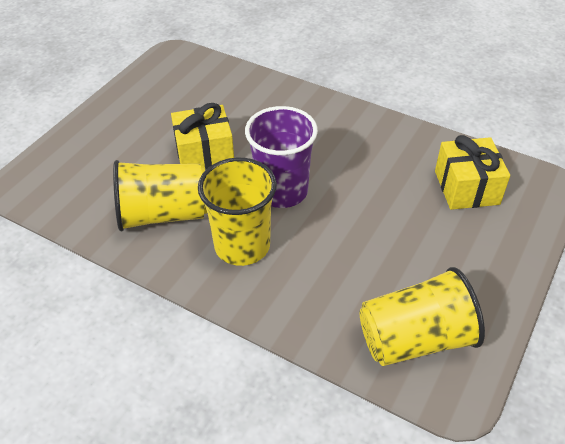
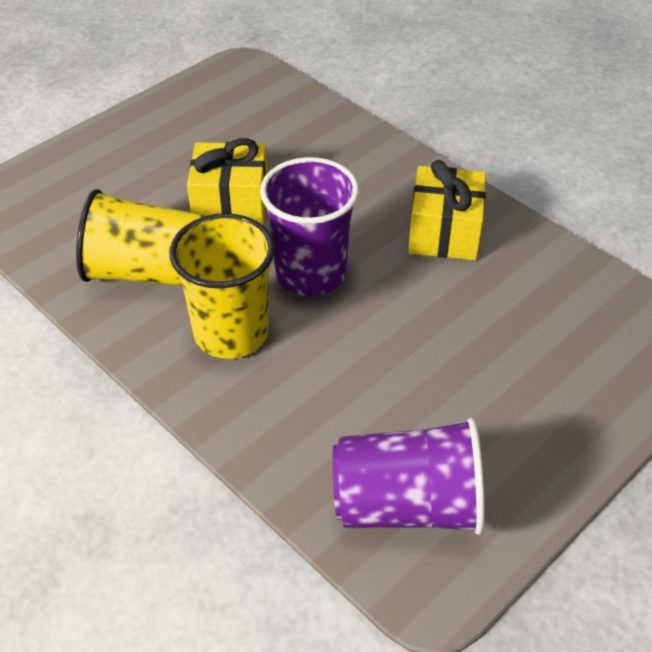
camera: 15 degrees right, 0 degrees up
yellow cup [359,267,485,366] -> purple cup [332,418,485,535]
yellow gift [435,135,510,210] -> yellow gift moved to [408,160,486,260]

